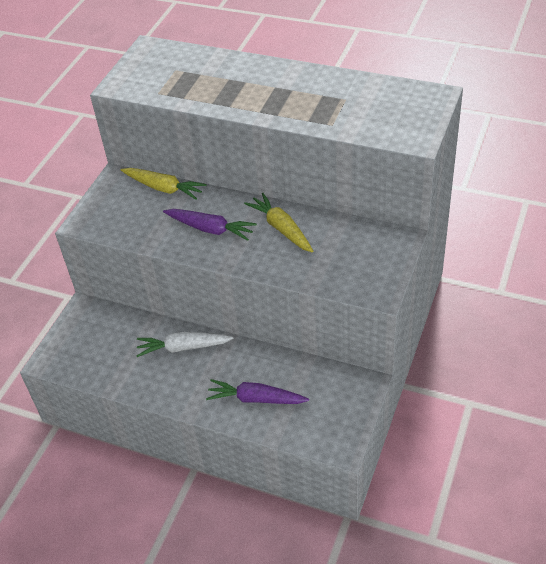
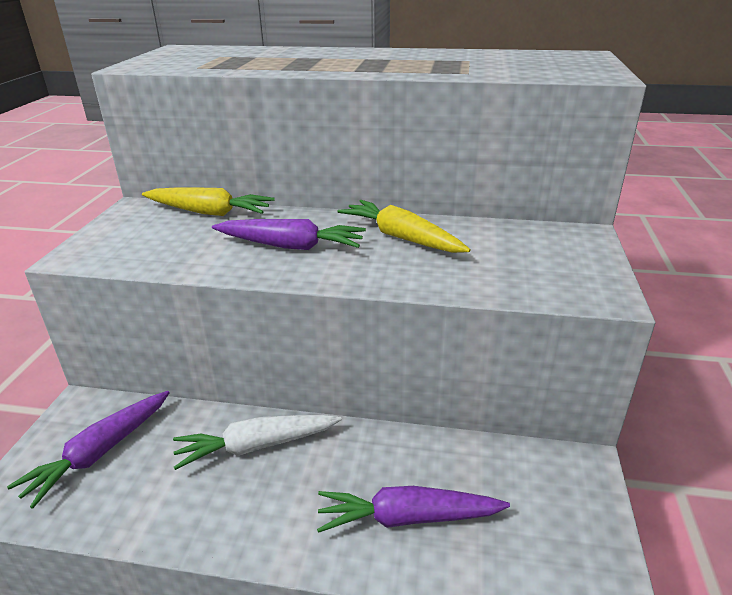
camera: 15 degrees left, 15 degrees down
none -> purple carrot [7,391,170,509]

